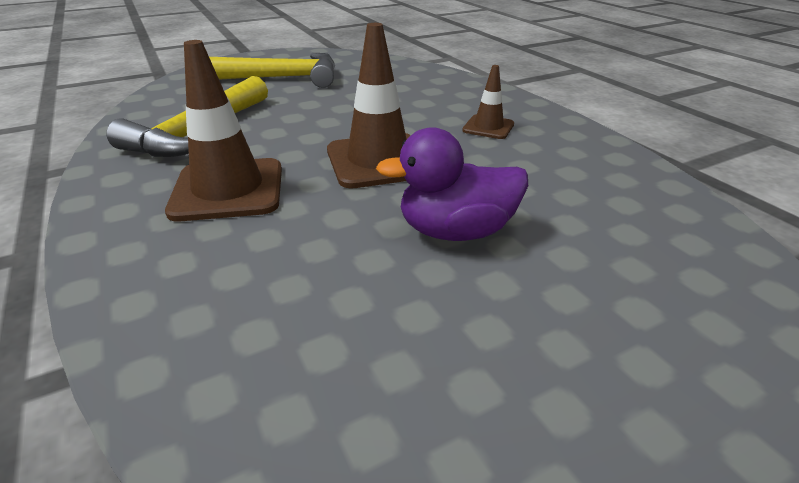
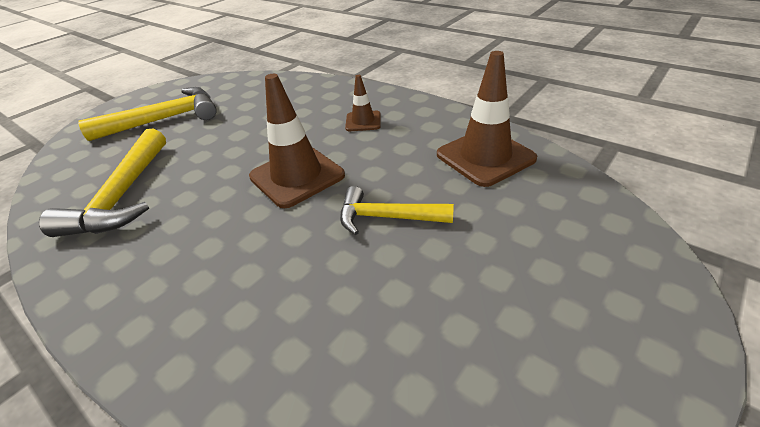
camera: 20 degrees left, 5 degrees up
brown traffic cone [165,40,282,221] -> brown traffic cone moved to [437,51,537,187]
purple duck [376,127,528,241] -> yellow hammer [340,186,454,235]

